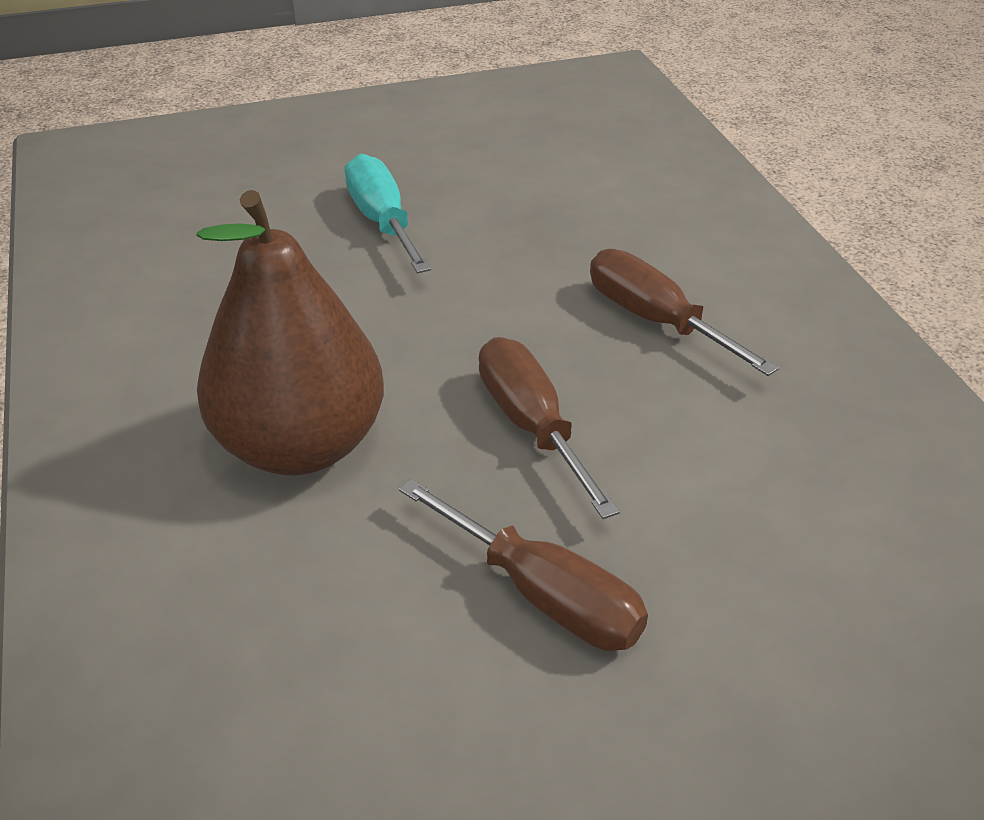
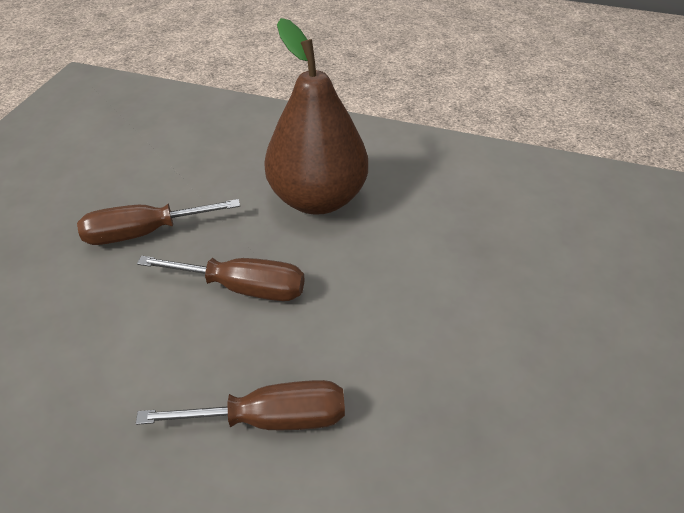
camera: 125 degrees right, 5 degrees up
turquoise screwdriver [345,154,431,273] -> none

